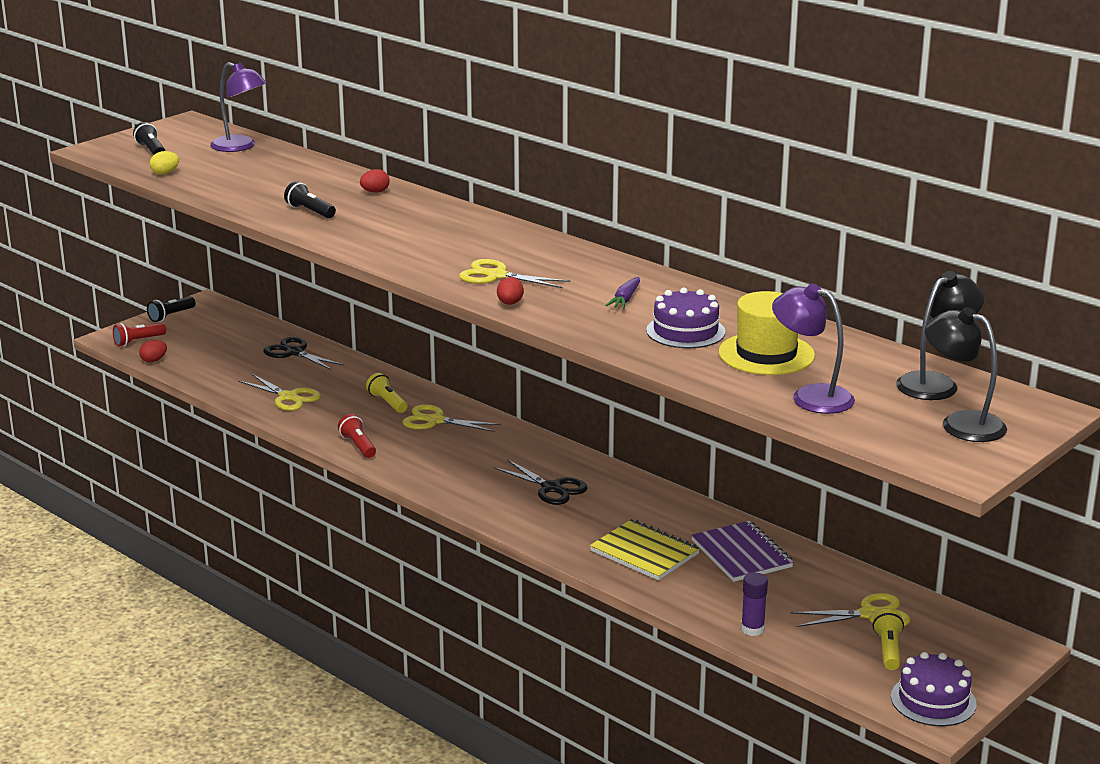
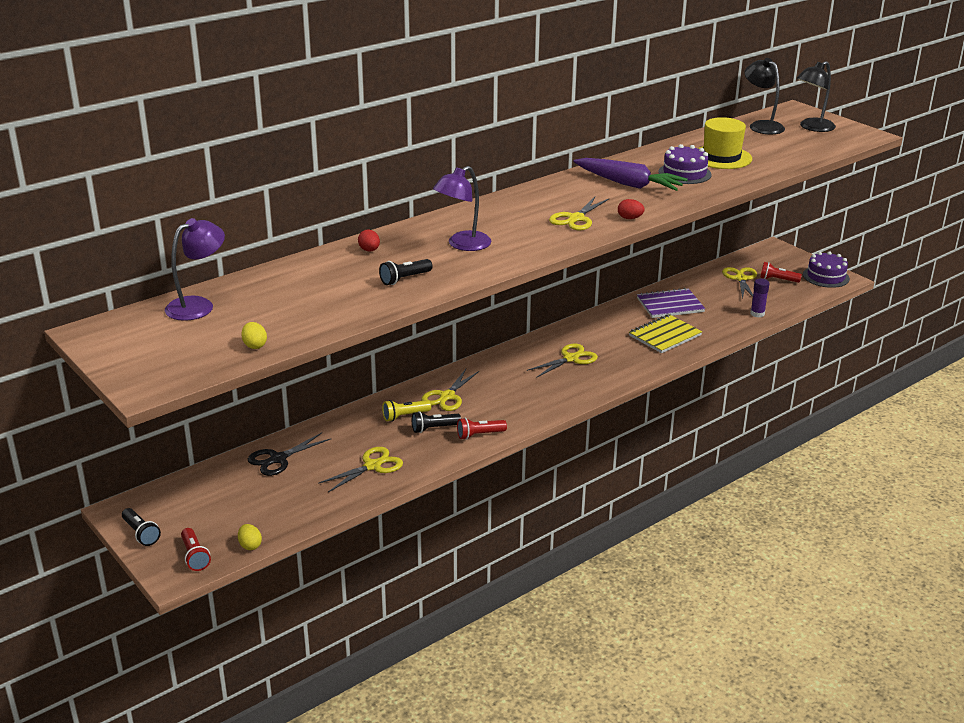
camera: 80 degrees left, 5 degrees up
black flashlight [133,122,165,155] -> black flashlight moved to [412,411,461,433]
red egg [139,340,167,362] -> yellow egg [238,524,262,550]
black scissors [494,459,587,505] -> yellow scissors [527,343,598,378]
purple carrot [605,277,640,309] -> purple carrot [574,158,688,191], size x2.14
purple lamp [772,283,855,414] -> purple lamp moved to [433,166,491,251]
yellow flashlight [873,609,904,670] -> red flashlight [760,262,802,283]

